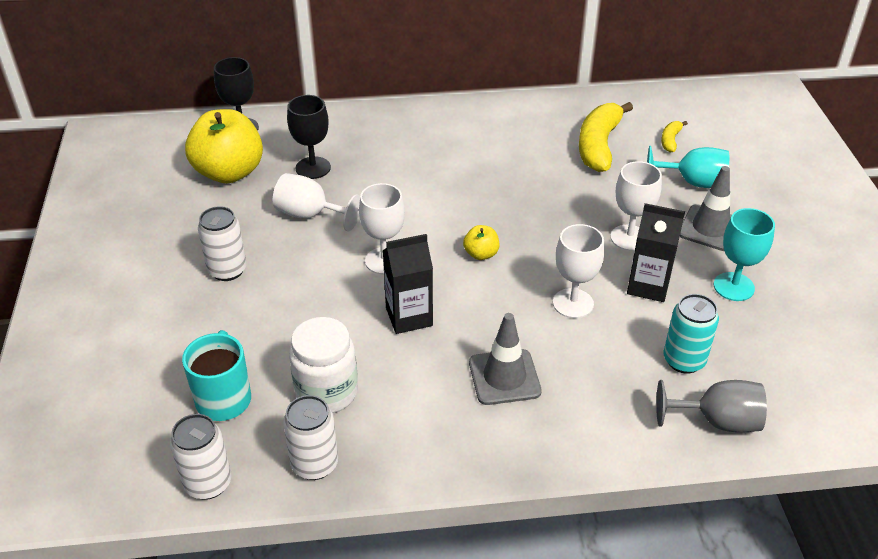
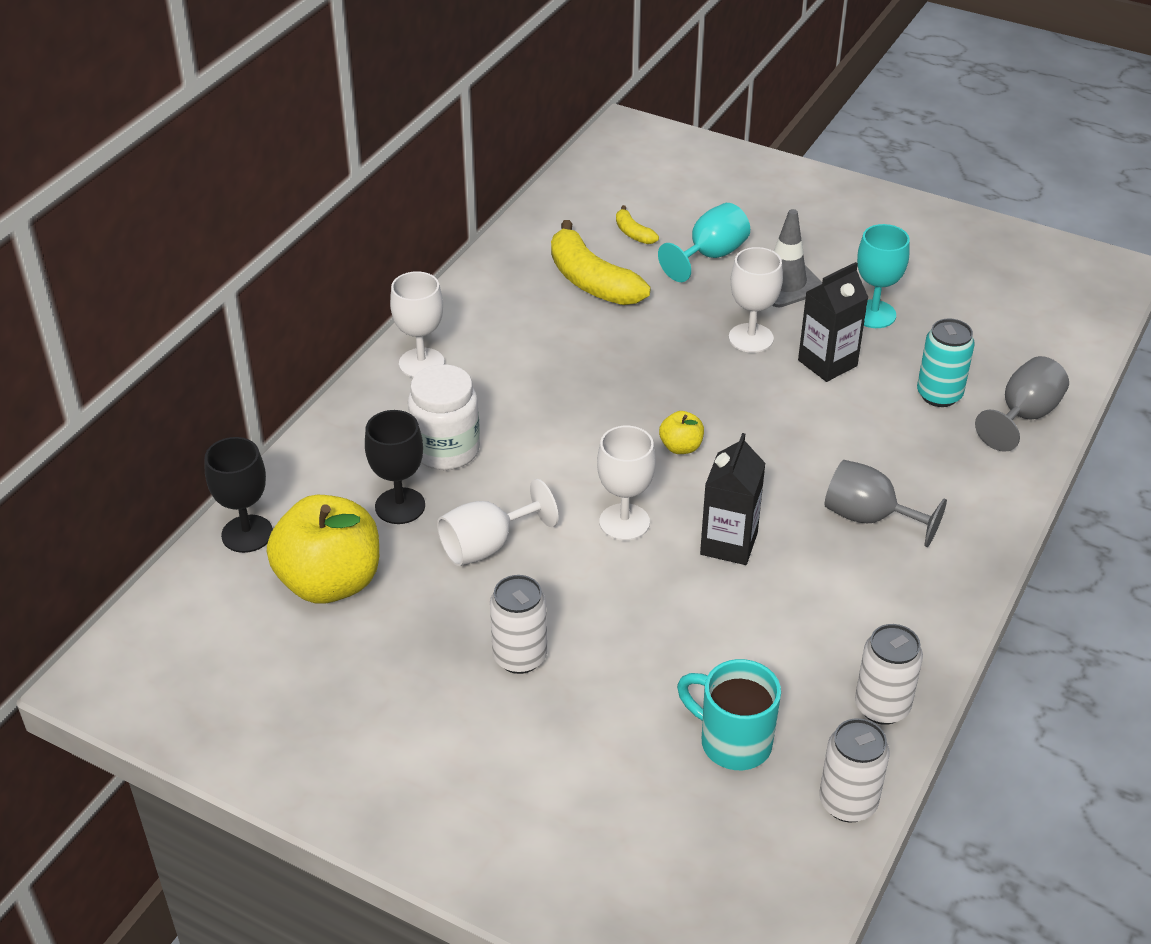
camera: 55 degrees left, 0 degrees up
white jar [289,317,358,413] -> white jar moved to [408,364,480,470]
grey traffic cone [469,313,542,405] -> grey goblet [824,460,947,547]
white goblet [553,224,604,318] -> white goblet moved to [390,271,444,378]

